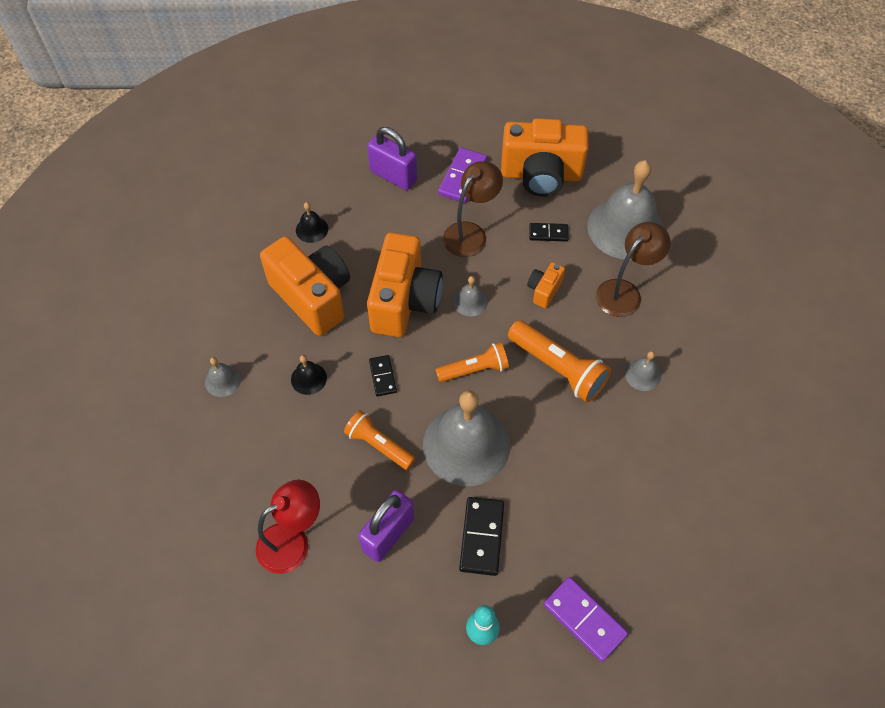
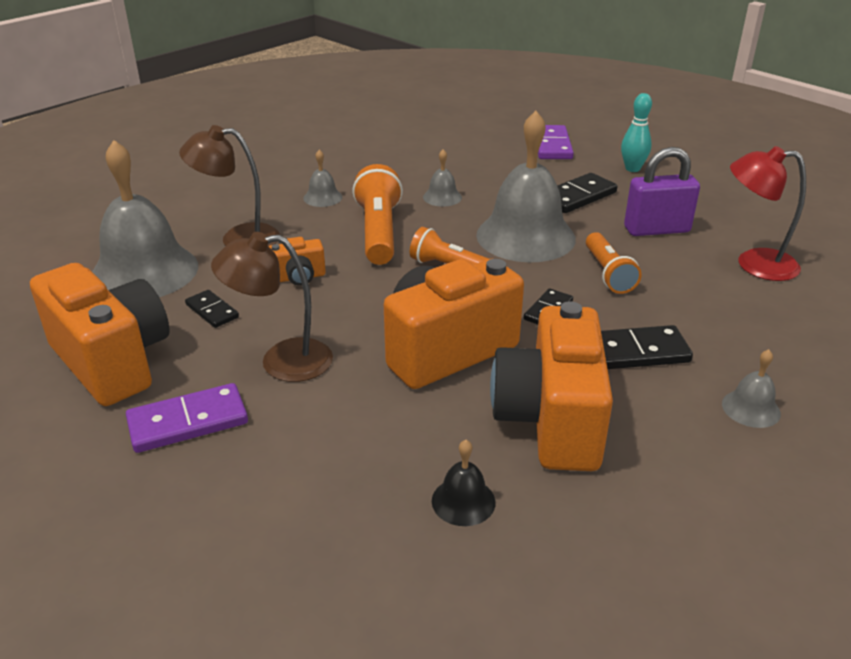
camera: 135 degrees left, 25 degrees down
black bell [291,355,327,395] -> black domino [601,325,693,369]
purple padlock [367,127,417,190] -> none
grey bell [453,276,488,317] -> grey bell moved to [423,149,462,207]

